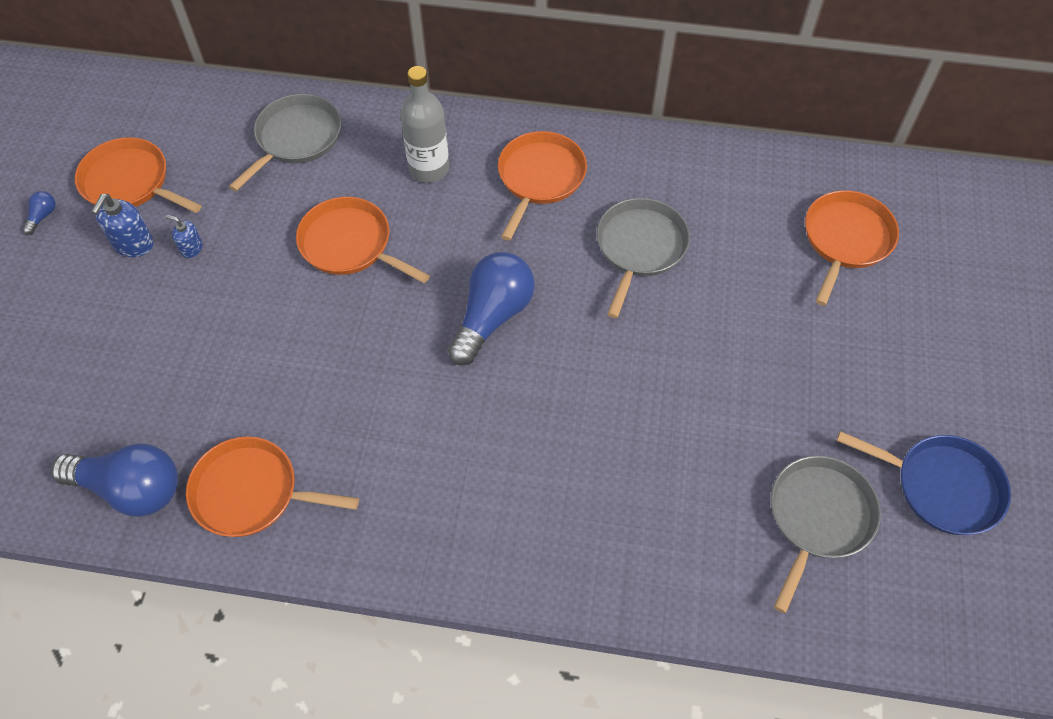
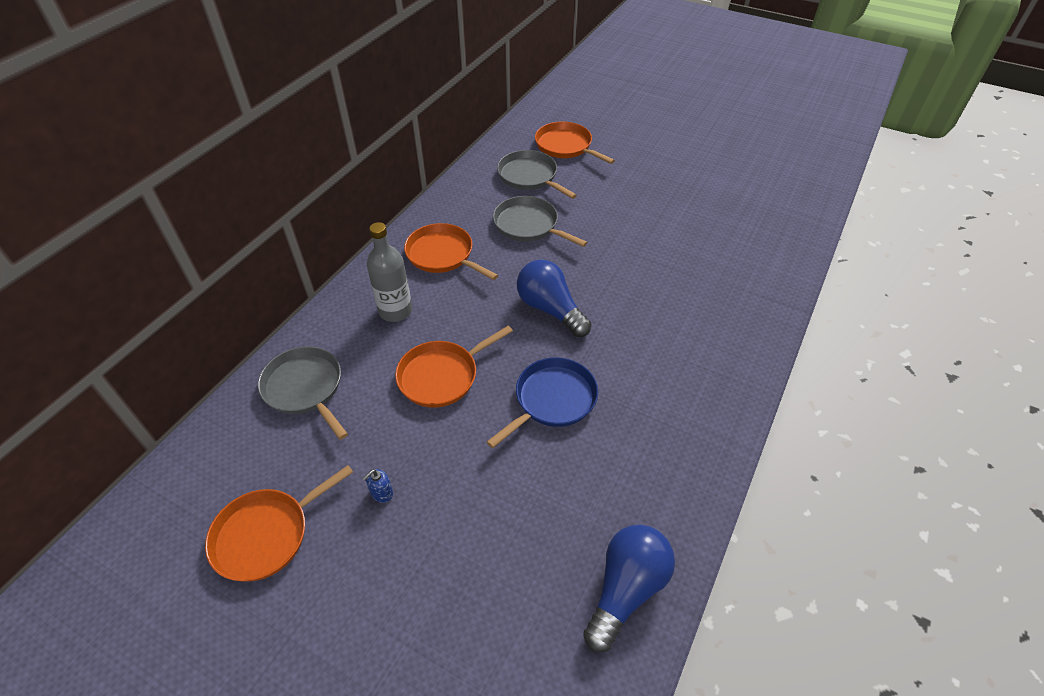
camera: 70 degrees left, 10 degrees down
blue light bulb [23,191,56,235] -> none
blue soap dispenser [91,194,154,257] -> none
orange pan [186,436,359,537] -> none
grey pan [771,456,881,613] -> grey pan moved to [497,150,577,199]
blue pan [837,431,1011,535] -> blue pan moved to [487,357,598,448]

